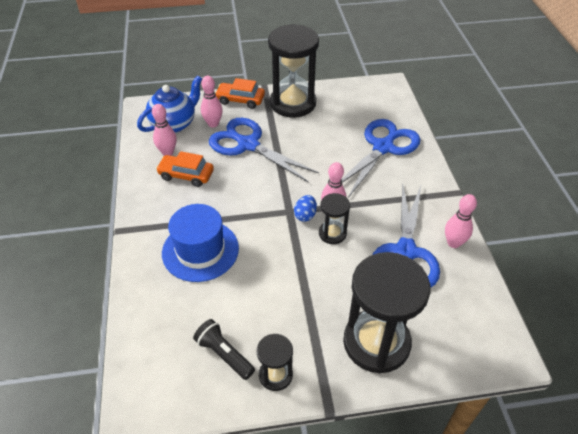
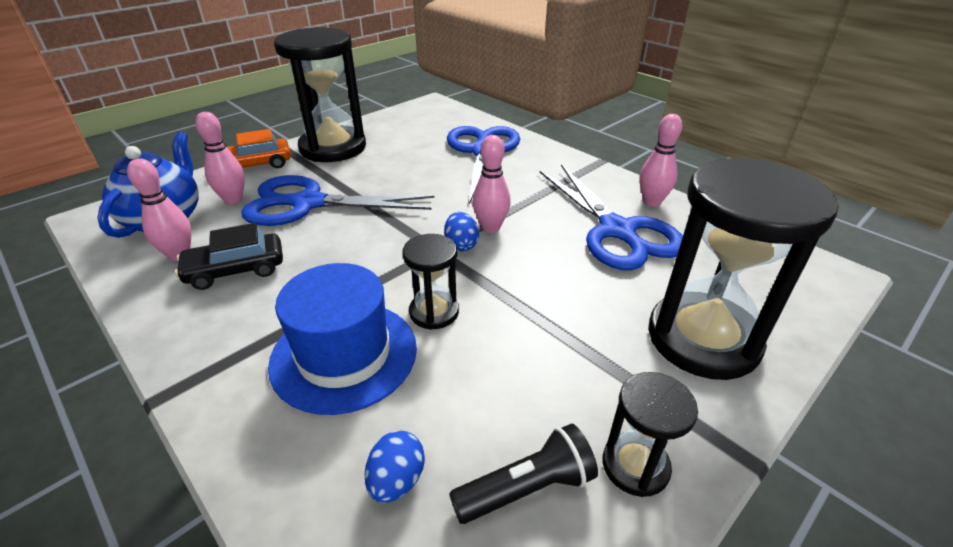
camera: 35 degrees left, 10 degrees down
orange car [156,151,214,187] -> black car [175,223,283,290]
black flashlight [193,319,255,380] -> black flashlight turned 150 degrees clockwise [449,424,598,524]
black hourglass [319,193,350,244] -> black hourglass moved to [402,234,459,330]
none -> blue egg [365,431,425,503]

